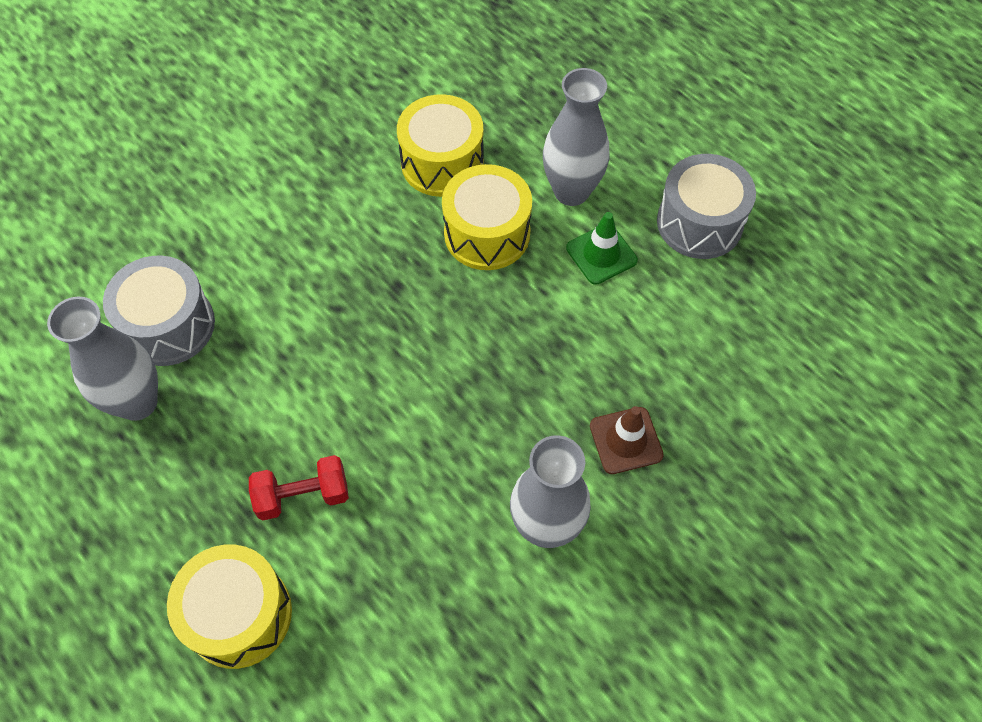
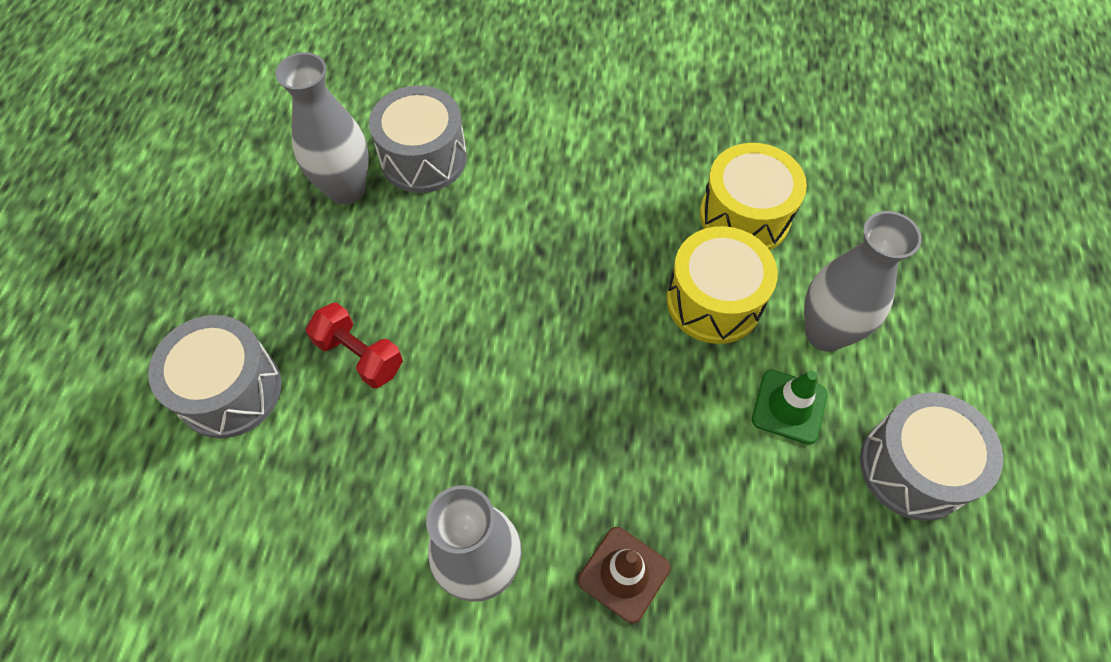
camera: 50 degrees right, 0 degrees up
yellow drum [167,545,292,669] -> grey drum [148,315,281,439]

